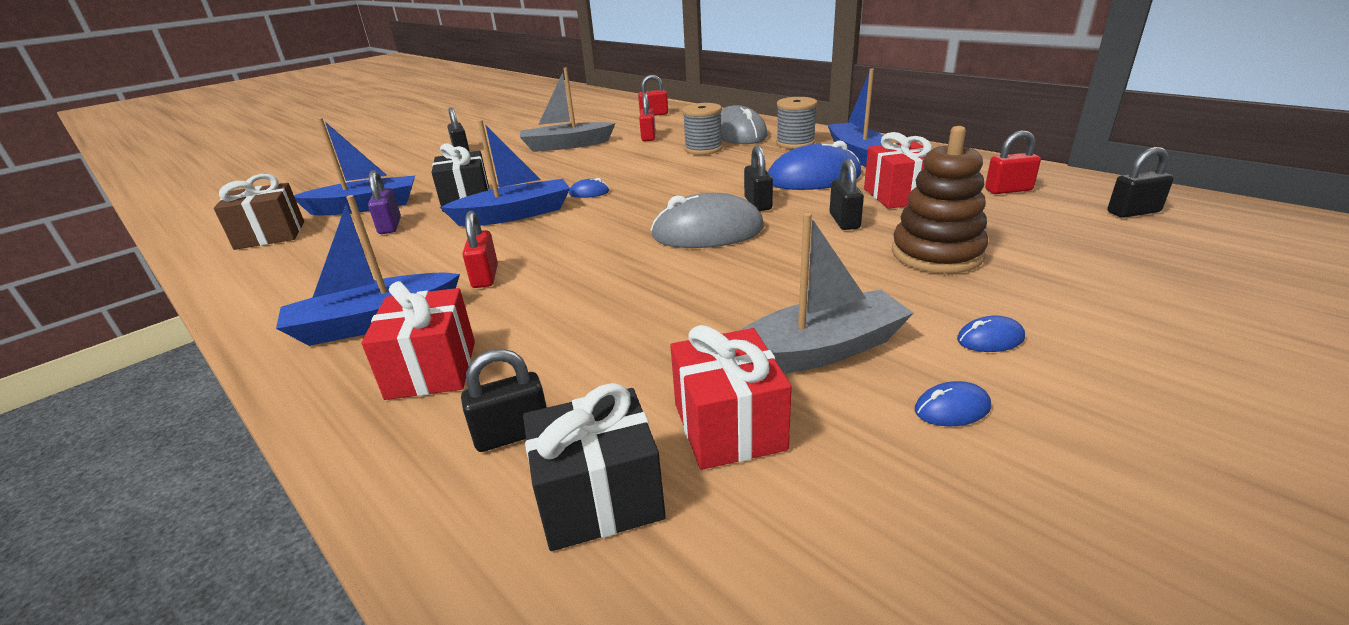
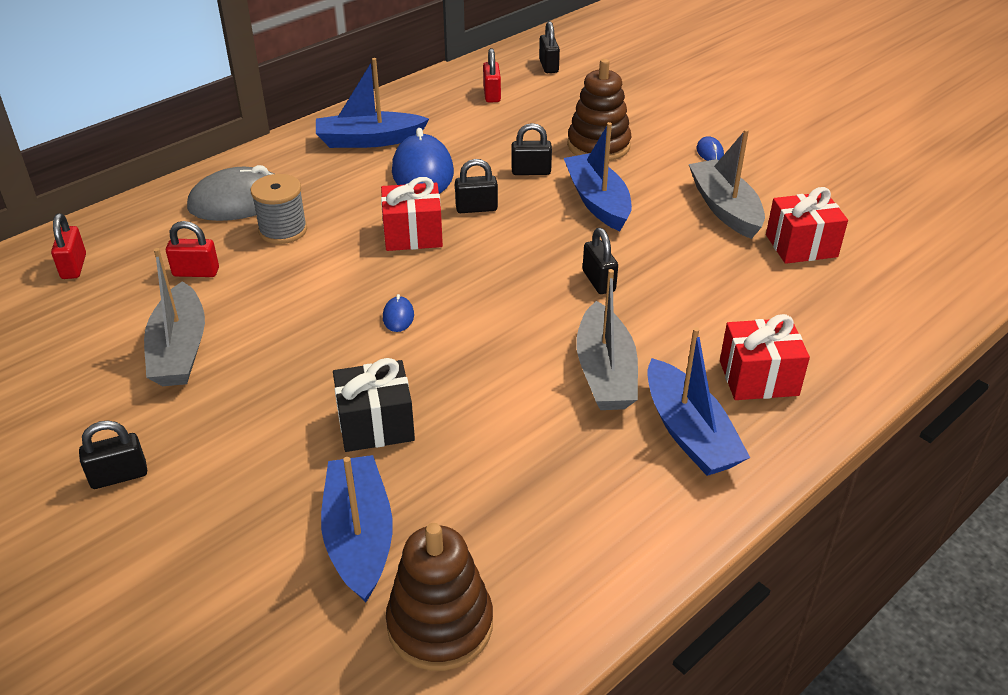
camera: 90 degrees left, 10 degrees up
brown gift [214,174,304,250] -> brown stacking toy [386,523,493,671]
purple padlock [368,170,401,234] -> none
blue boat [440,120,570,226] -> blue boat moved to [564,122,632,231]
black padlock [461,349,547,452] -> black padlock moved to [583,228,618,294]
red padlock [462,211,498,288] -> grey boat [576,269,638,410]
black gift [523,383,666,551] -> none
grey mouse [651,193,764,248] -> none
grey spool [776,97,817,149] -> none
red gift [864,132,932,209] -> red gift moved to [381,177,443,251]
blue mouse [915,381,991,427] -> none

